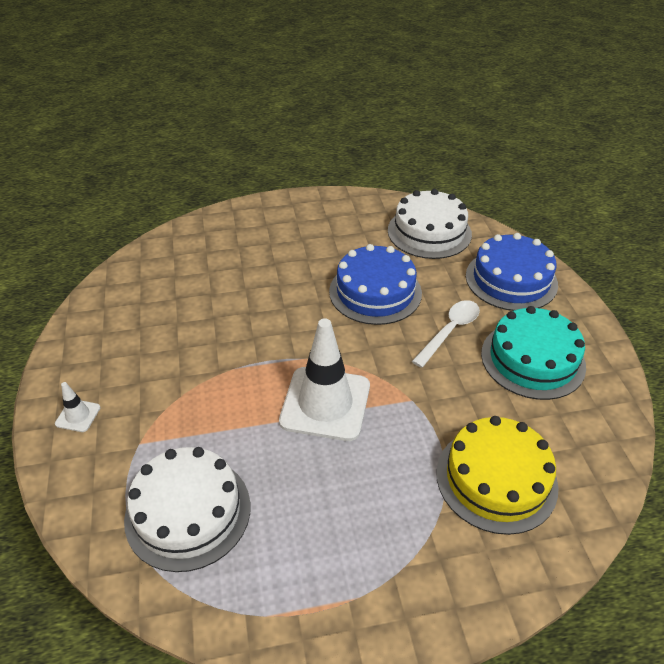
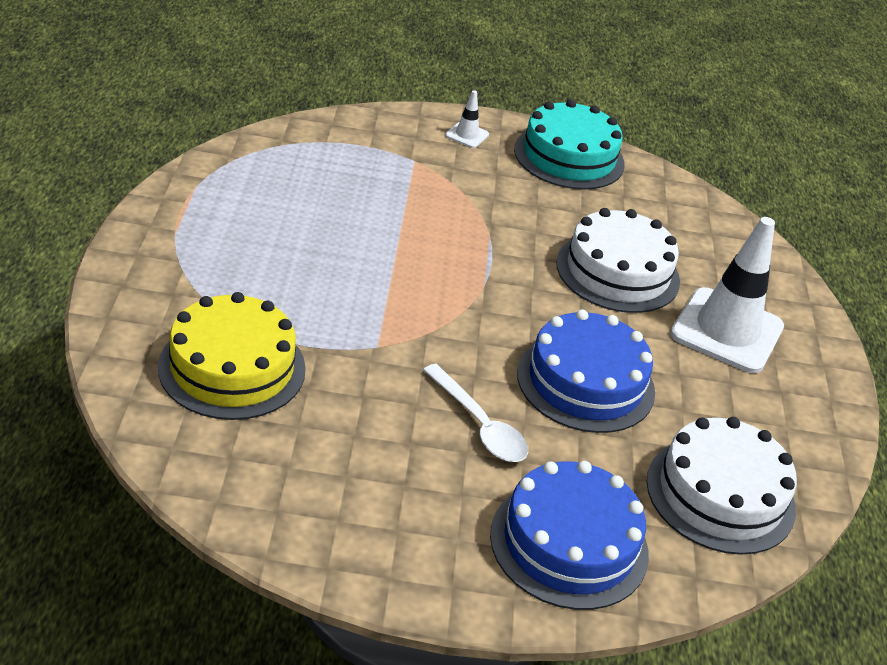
camera: 100 degrees right, 5 degrees down
white cake [124,447,251,572] -> white cake moved to [556,208,680,313]
white traffic cone [279,318,370,441] -> white traffic cone moved to [670,217,784,373]
turquoise cake [481,306,586,400] -> turquoise cake moved to [514,100,625,190]

